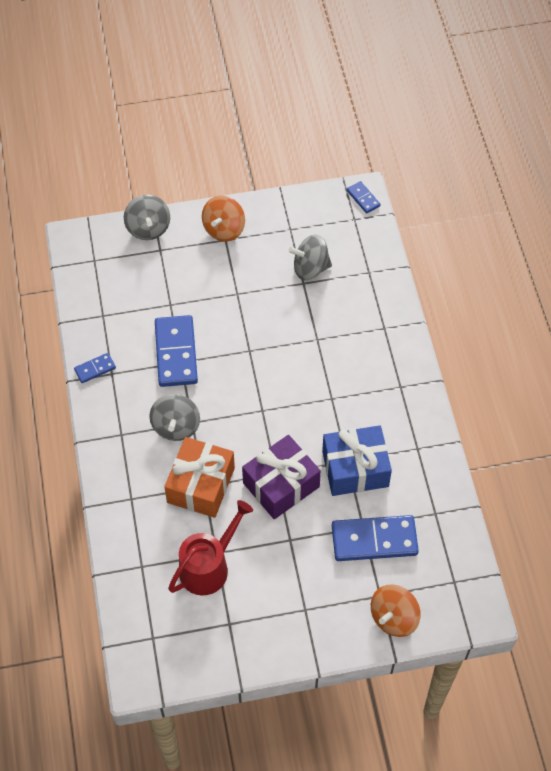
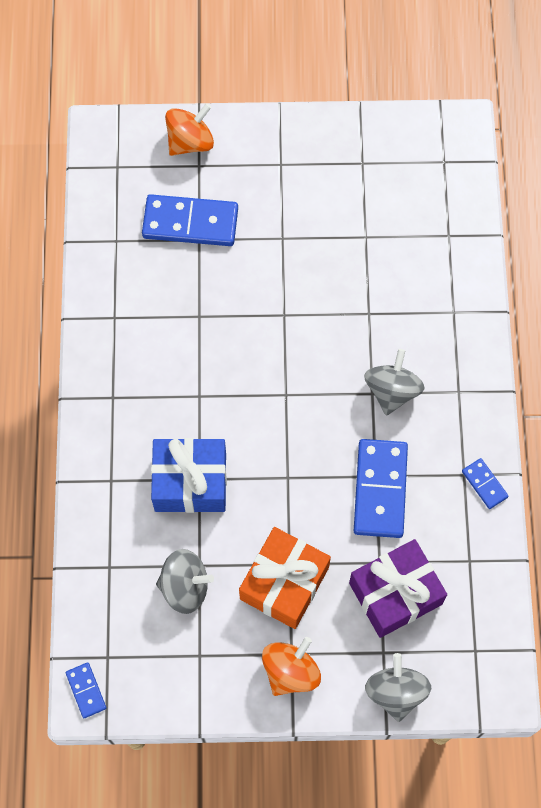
camera: 170 degrees left, 10 degrees up
blue domino [74,353,116,383] -> blue domino turned 75 degrees clockwise [462,458,509,509]
orange gift [164,437,235,518] -> orange gift moved to [239,527,331,629]
red watering can [168,500,253,595] -> none
purple gift [242,435,321,519] -> purple gift moved to [349,539,447,638]
blue gift [322,425,392,496] -> blue gift moved to [151,438,227,513]

